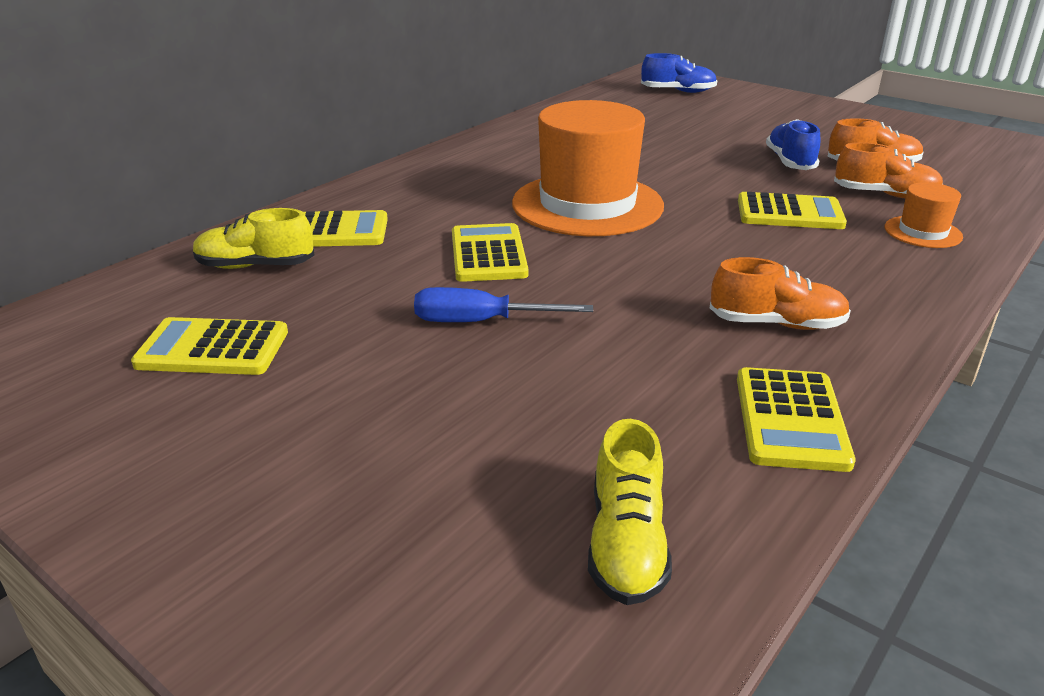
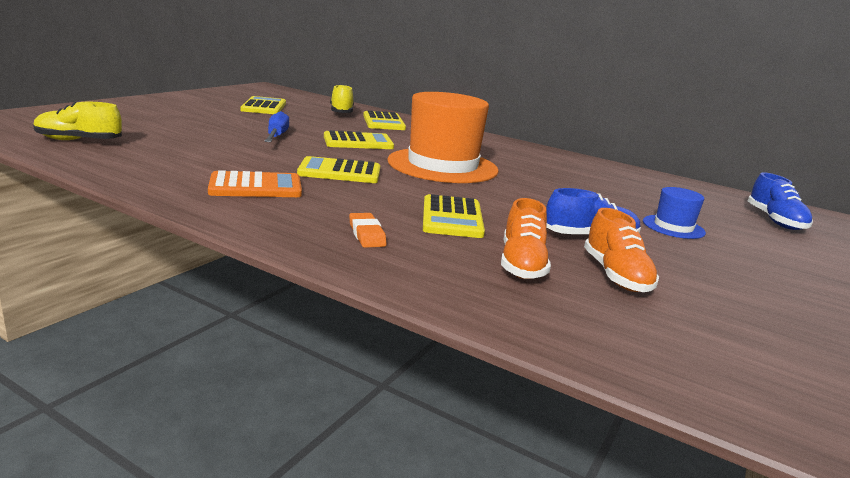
camera: 80 degrees right, 10 degrees down
orange shoe [710,257,851,330] -> orange calculator [208,170,302,197]
yellow calculator [737,367,855,472] -> yellow calculator moved to [297,156,380,183]
orange hat [885,182,963,248] -> none
none -> orange eraser [349,213,387,248]
none -> blue hat [643,187,706,239]

